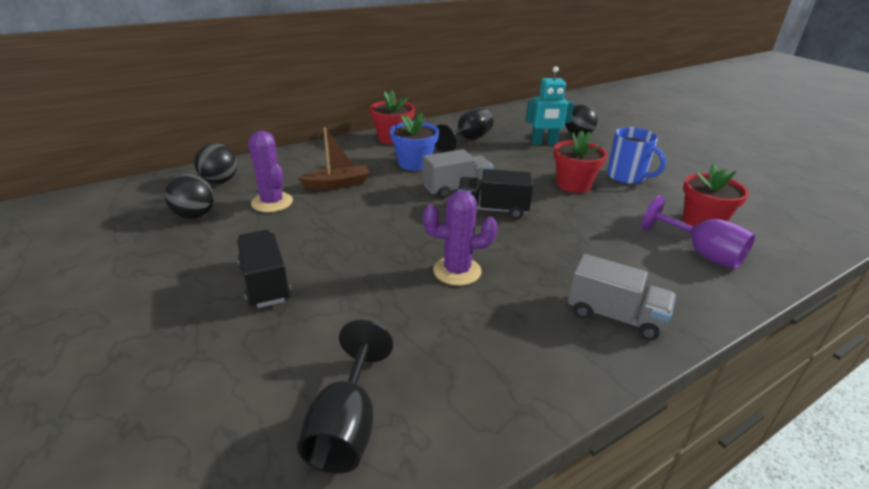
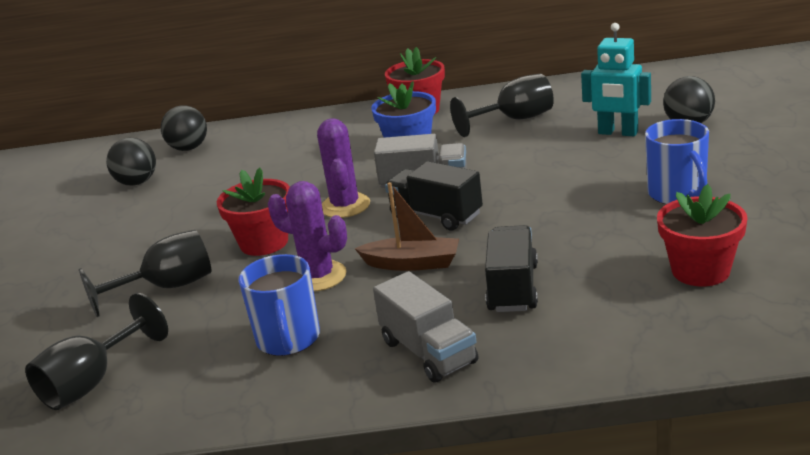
camera: 35 degrees right, 5 degrees down
black truck [237,230,292,308] -> black truck moved to [485,225,538,312]
purple cactus [248,131,293,212] -> purple cactus moved to [317,118,370,218]
brown boat [298,127,370,190] -> brown boat moved to [354,182,459,271]
red flower pot [553,130,608,193] -> red flower pot moved to [217,167,290,256]
purple goblet [642,195,755,269] -> none
none -> black goblet [79,230,211,317]
none -> blue mug [238,254,320,356]

